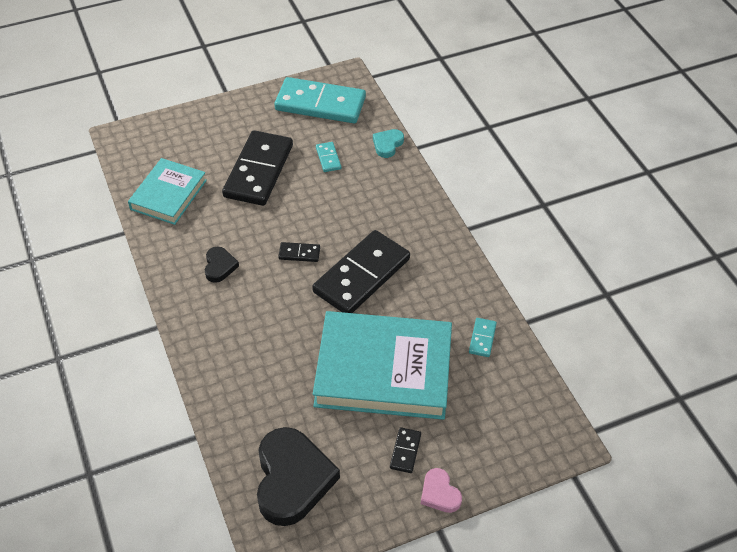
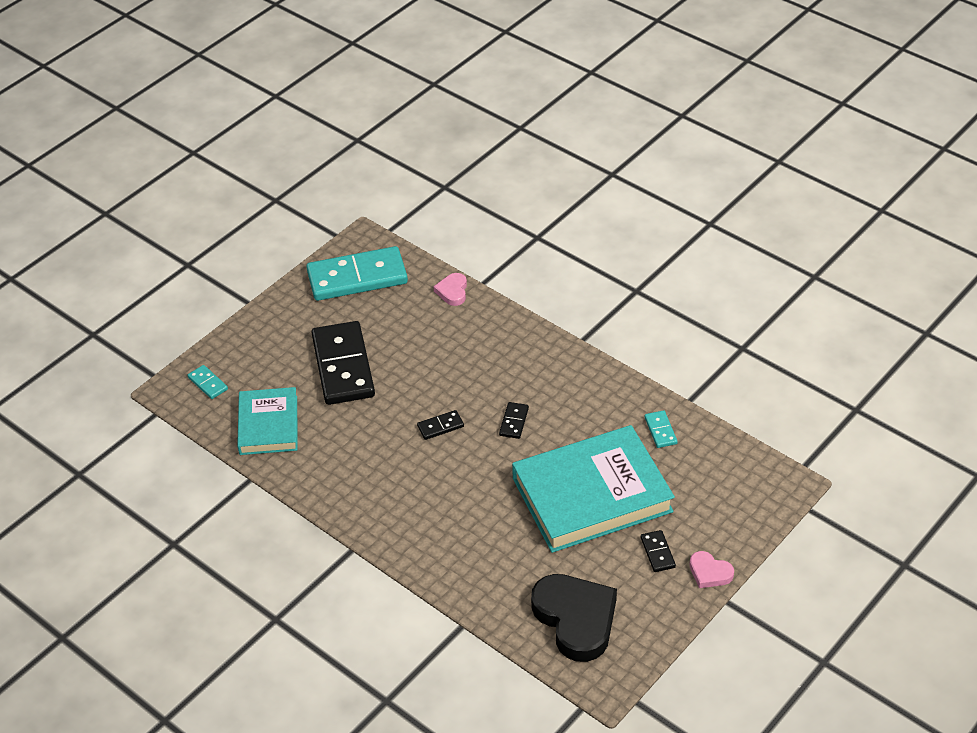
camera: 25 degrees left, 5 degrees down
black heart [205,246,239,283] -> none
black domino [312,230,410,313] -> black domino [499,402,529,439], size x0.42
turquoise domino [316,142,341,172] -> turquoise domino moved to [188,365,228,399]
turquoise heart [373,129,404,158] -> pink heart [433,273,467,306]

